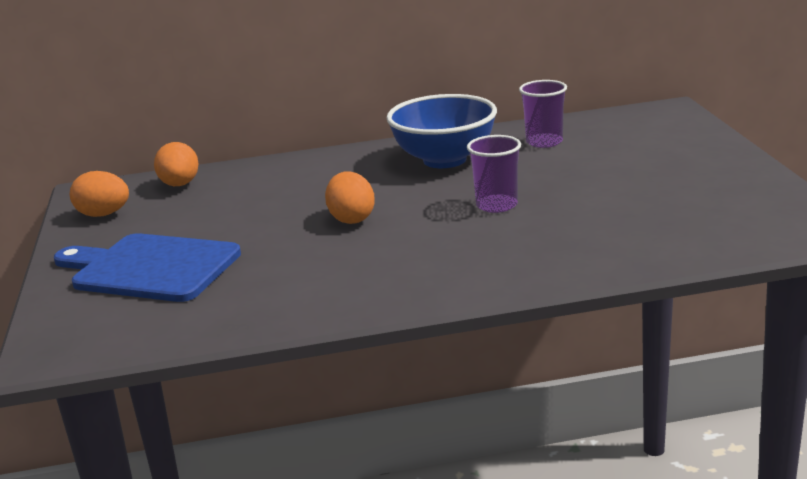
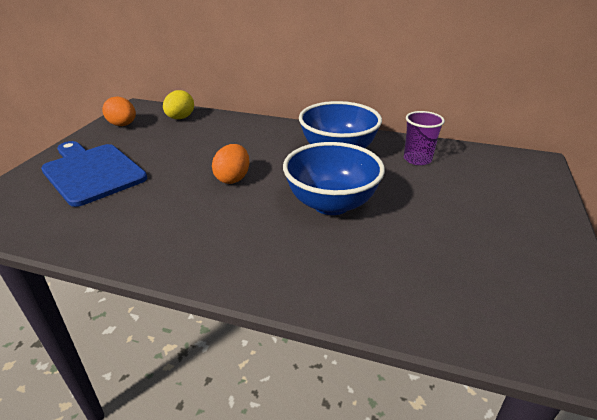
camera: 25 degrees right, 10 degrees up
orange egg [154,142,198,186] -> yellow egg [163,90,194,119]
purple cup [467,135,521,213] -> blue bowl [283,142,385,215]

